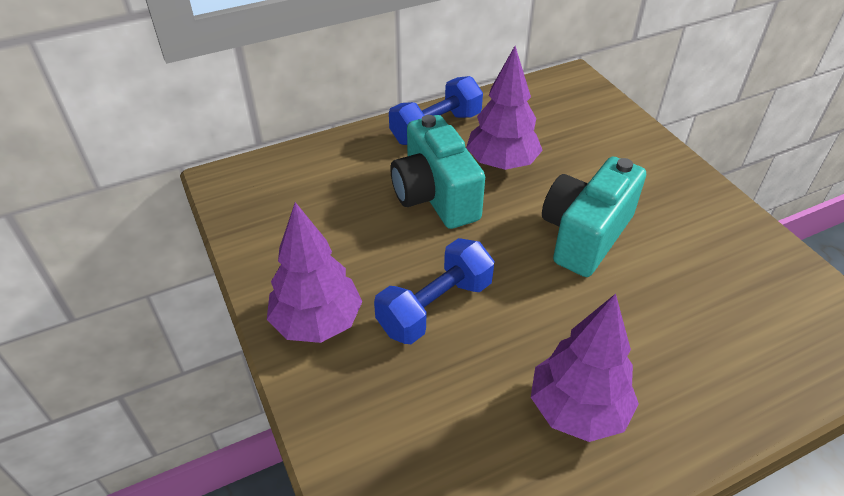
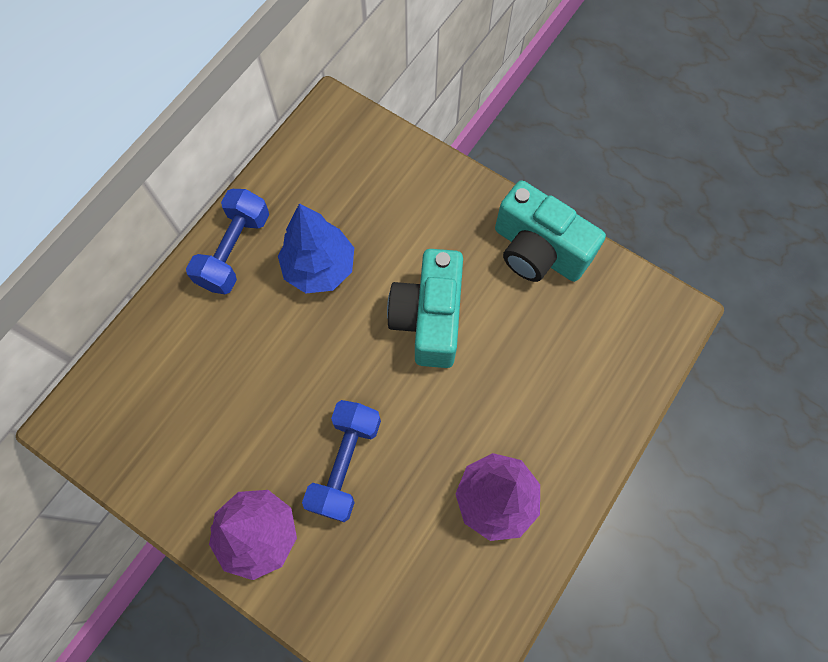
camera: 30 degrees left, 25 degrees up
turquoise camera [390,115,485,229] -> turquoise camera moved to [495,180,606,282]
purple tree [466,46,543,170] -> blue tree [278,203,354,293]

